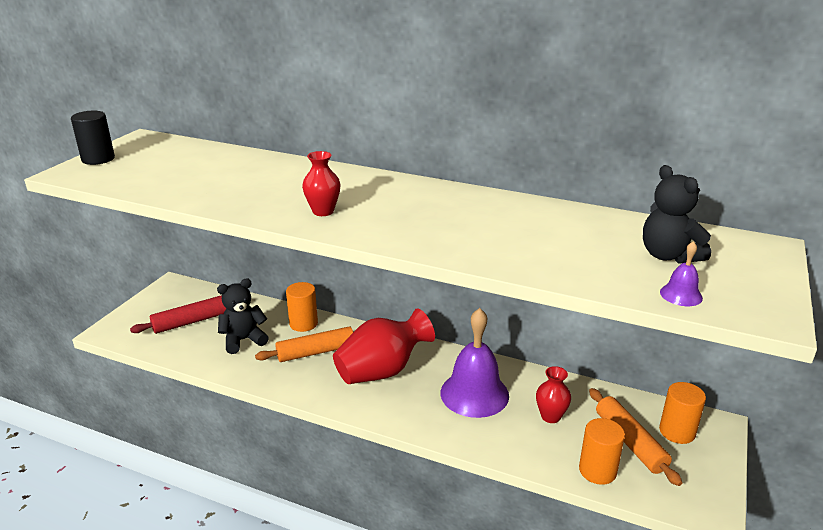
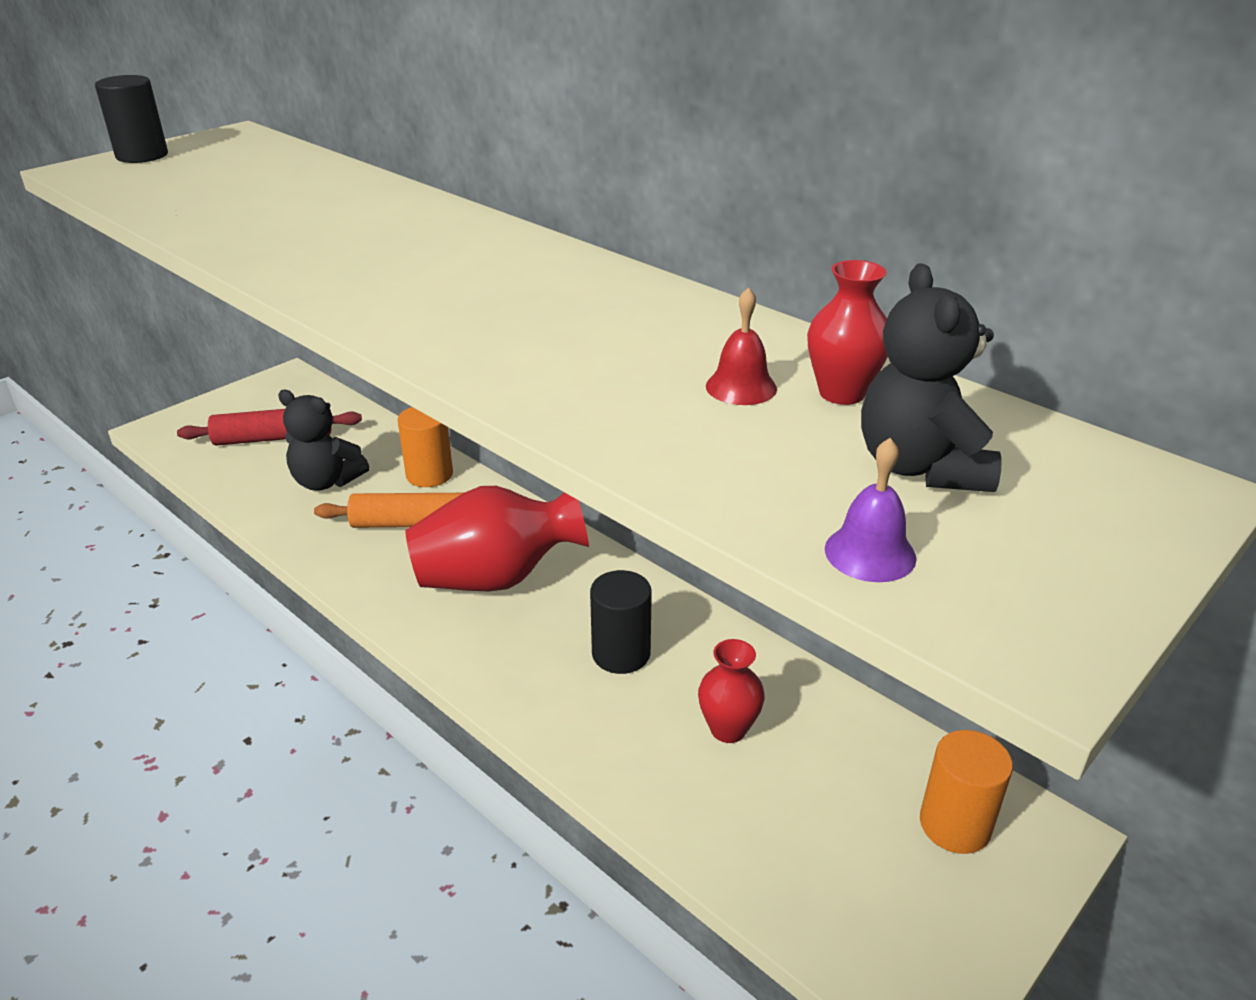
camera: 20 degrees right, 5 degrees up
black teddy bear [217,278,269,354] -> black teddy bear turned 150 degrees counterclockwise [278,390,369,491]
red vase [302,151,341,216] -> red vase moved to [807,260,888,405]
purple bell [440,308,509,418] -> black cylinder [590,570,652,674]
orange cylinder [579,418,625,485] -> none
orange rolling pin [589,388,682,486] -> none
none -> red bell [706,287,777,405]

